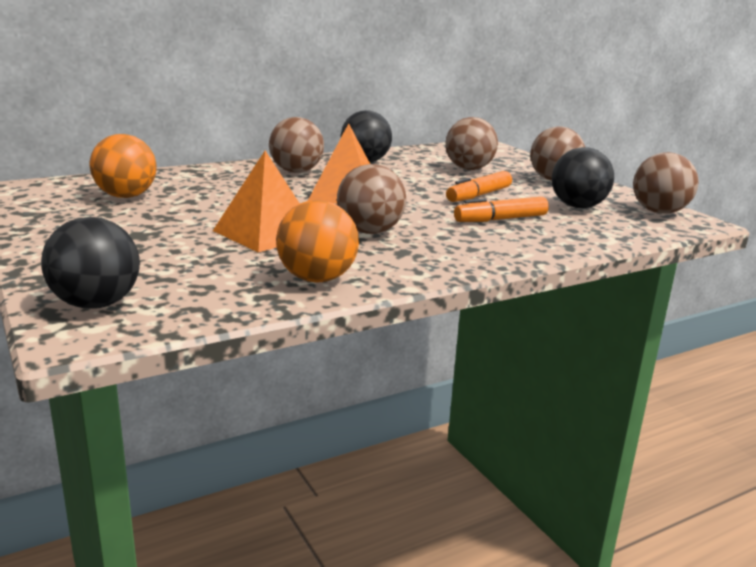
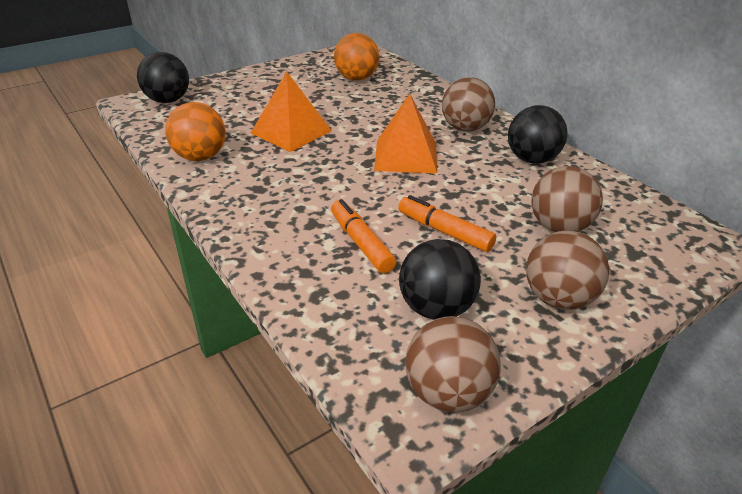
camera: 85 degrees right, 15 degrees up
brown ball [337,164,406,234] -> none

